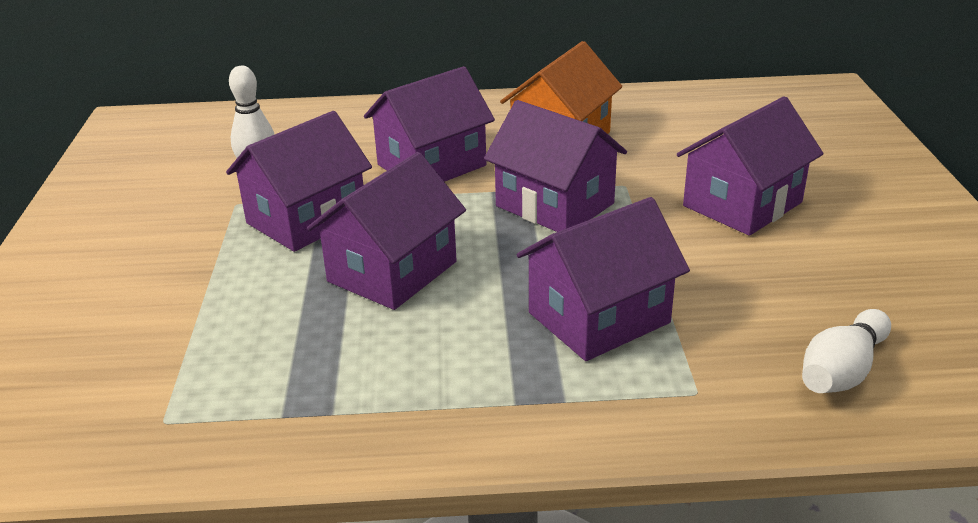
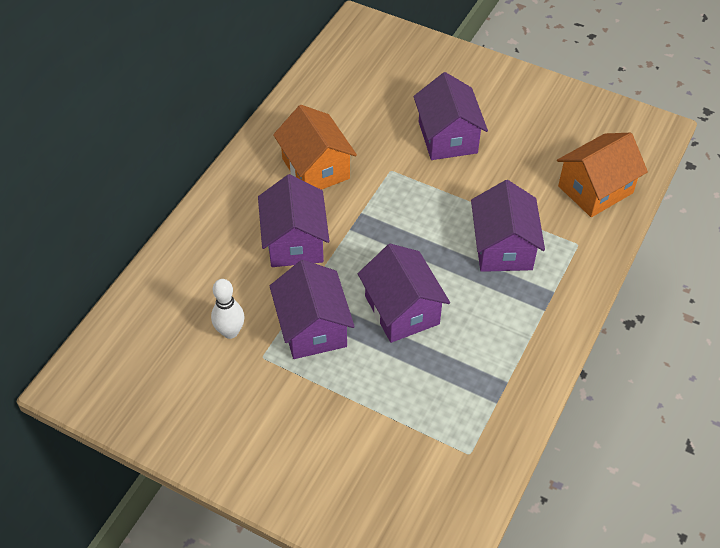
camera: 60 degrees left, 20 degrees up
purple house [484,100,627,232] -> none
white bowling pin [802,309,891,393] -> orange house [557,133,648,217]

